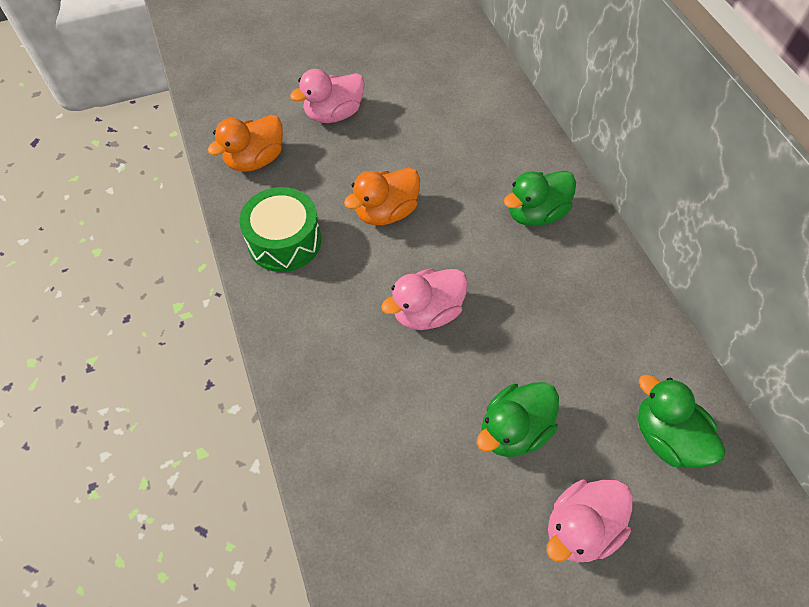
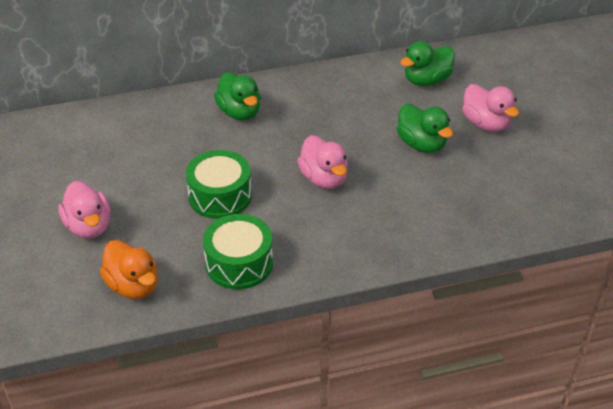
camera: 85 degrees left, 15 degrees down
orange duck [344,168,420,225] -> green drum [186,150,252,219]

